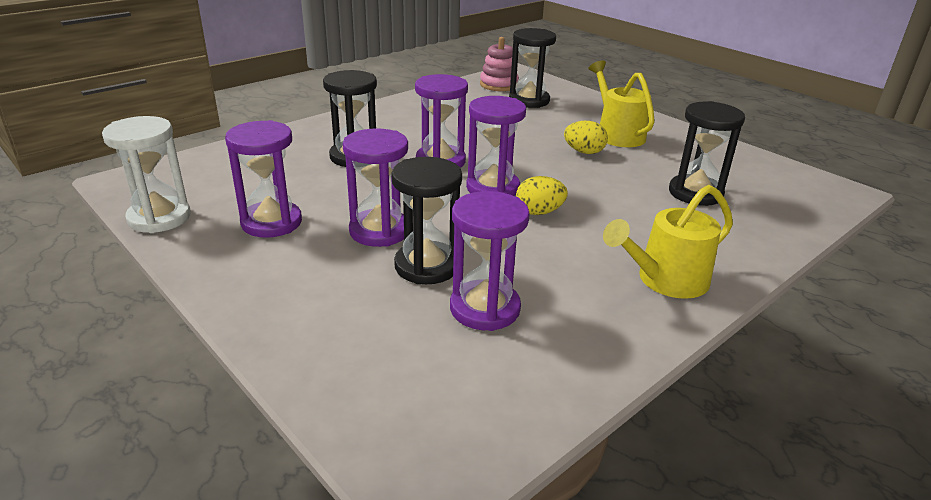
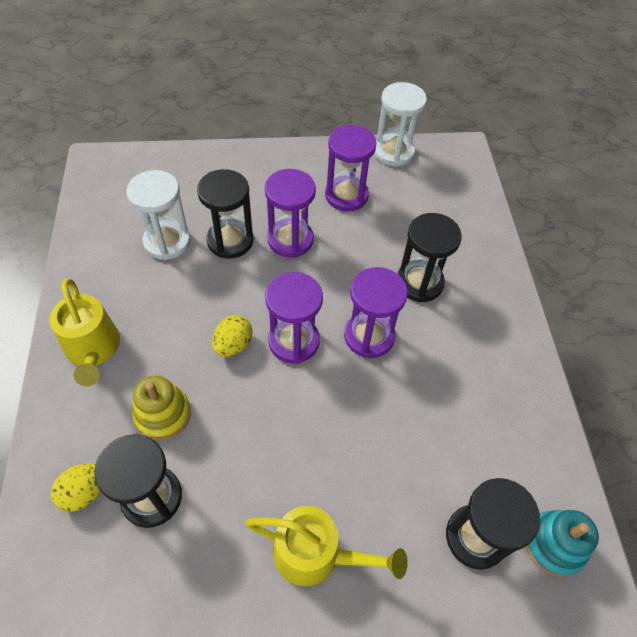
camera: 125 degrees right, 25 degrees up
purple hourglass [450,191,530,331] -> white hourglass [126,170,191,260]
pink stacking toy [480,37,519,91] -> turquoise stacking toy [526,510,599,577]
yellow egg [564,121,608,154] -> yellow egg moved to [51,463,101,512]
yellow watering can [603,185,733,299] -> yellow watering can turned 150 degrees clockwise [49,278,120,386]
none -> yellow stacking toy [132,375,191,440]

